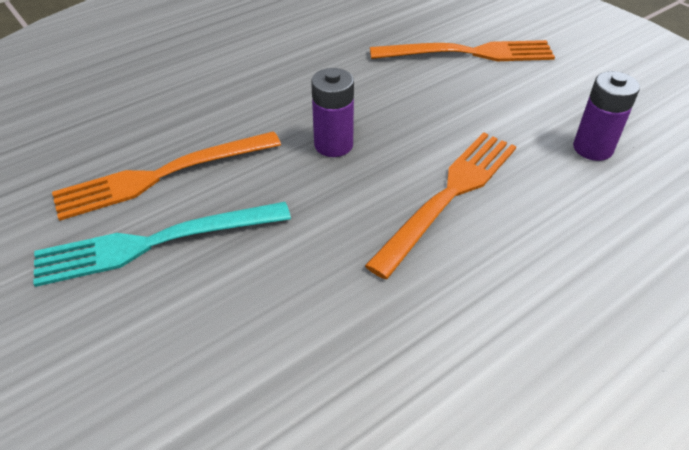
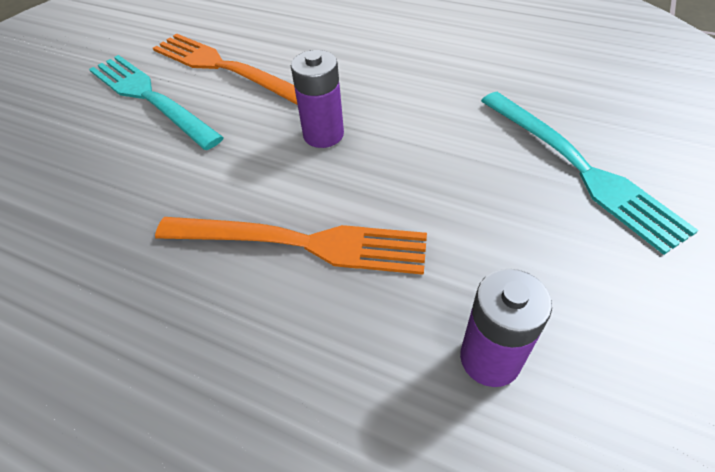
camera: 65 degrees right, 5 degrees up
orange fork [370,40,555,61] -> turquoise fork [481,92,699,255]

